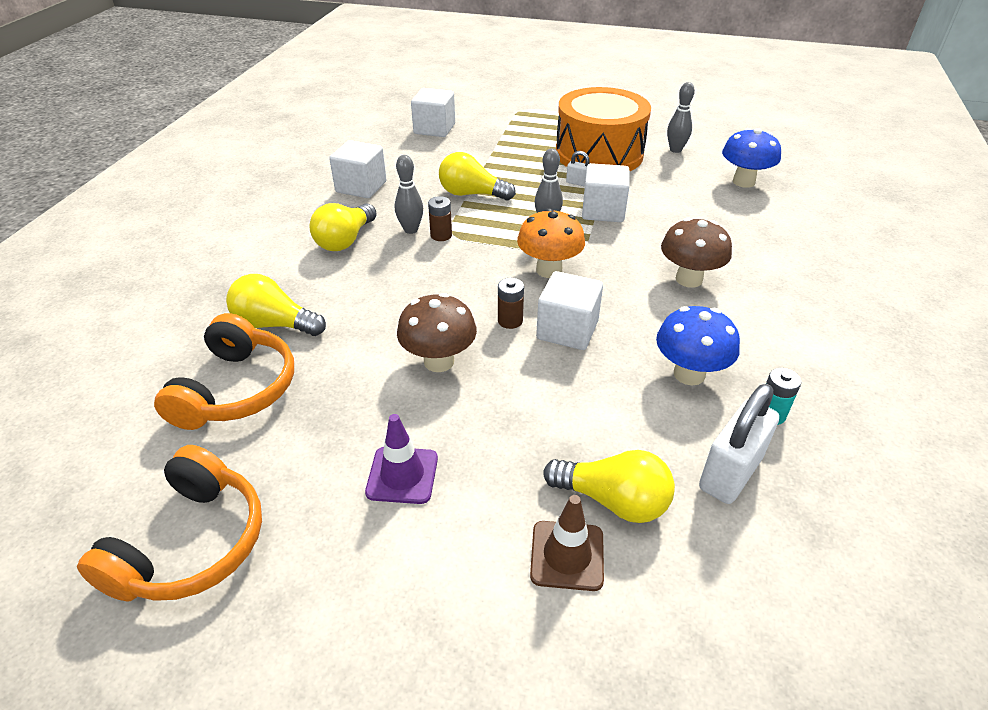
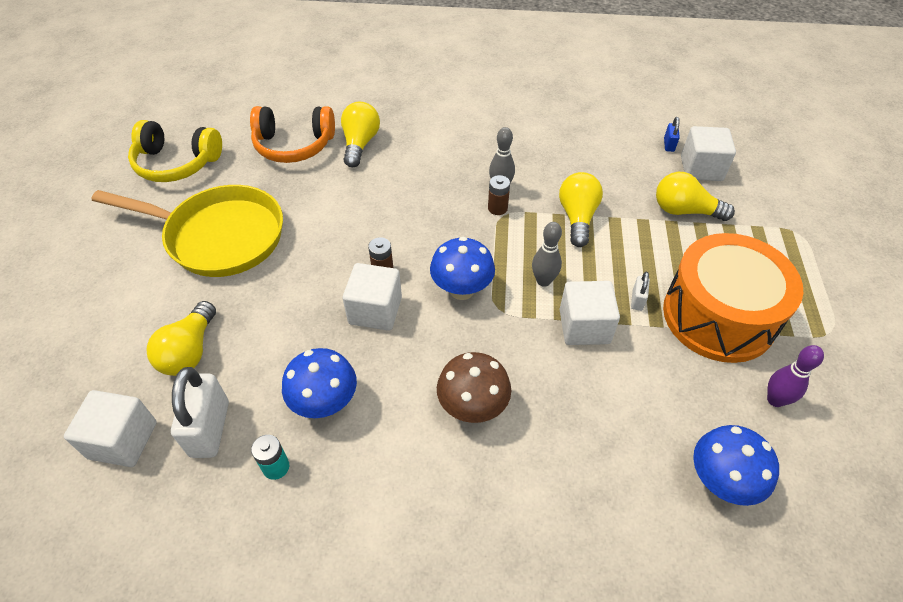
camera: 80 degrees right, 10 degrees up
orange headphones [77,445,262,602] -> yellow headphones [128,120,222,182]
yellow light bulb [309,203,377,251] -> yellow light bulb moved to [656,172,735,221]
white cube [329,140,387,198] -> white cube moved to [64,390,157,467]
purple traffic cone [365,414,438,504] -> yellow pan [92,185,283,277]
brown mushroom [397,293,477,372] -> none
orange mushroom [517,208,585,278] -> blue mushroom [430,237,495,300]
brown traffic cone [530,495,604,591] -> none
grey bowling pin [667,82,695,153] -> purple bowling pin [767,345,824,407]
white padlock [699,384,779,504] -> white padlock turned 60 degrees clockwise [171,367,229,458]
none -> blue padlock [664,117,680,152]

